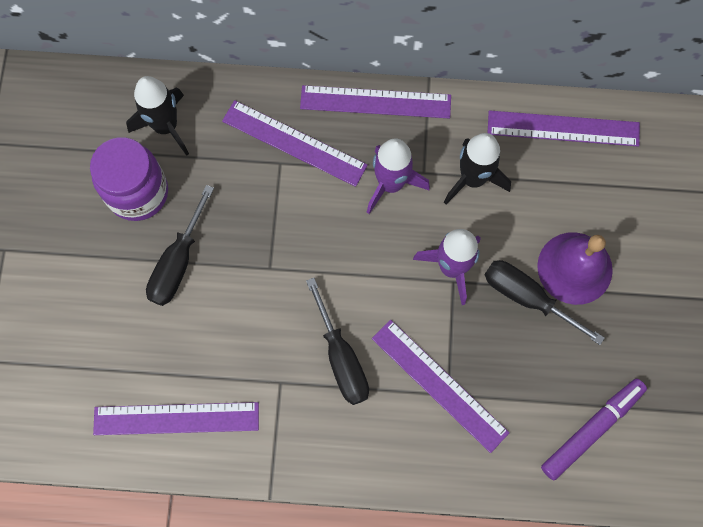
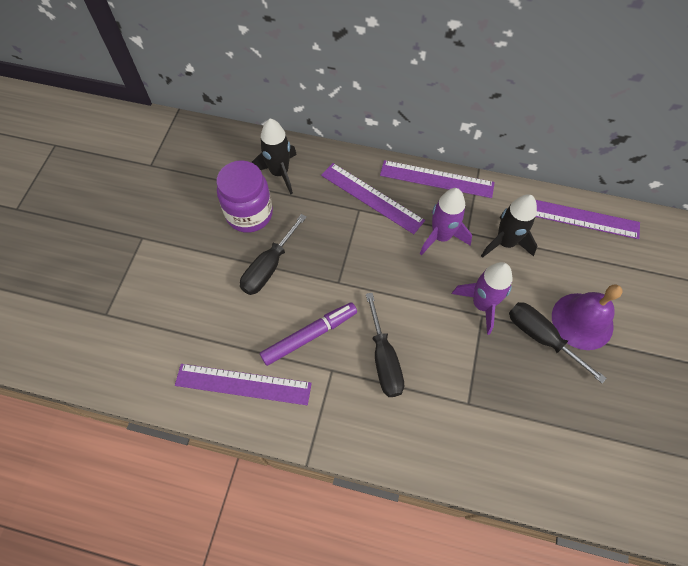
camera: 10 degrees right, 10 degrees down
purple ruler [372,320,509,453] -> none
purple marker [541,378,647,480] -> purple marker moved to [260,302,357,366]

